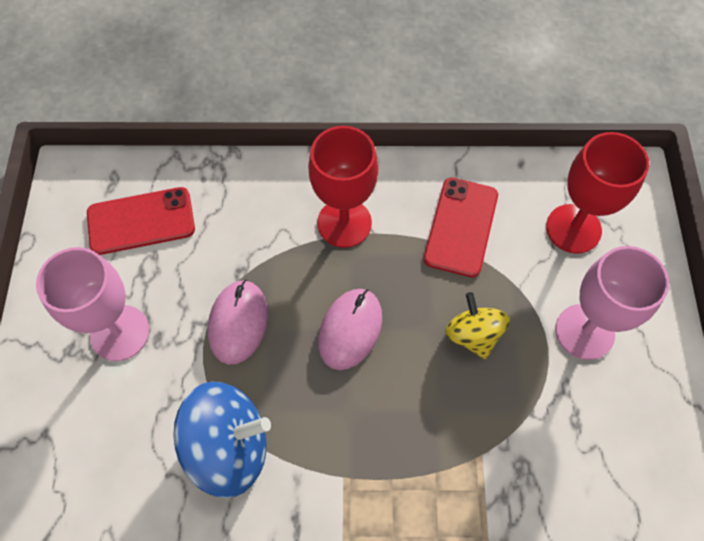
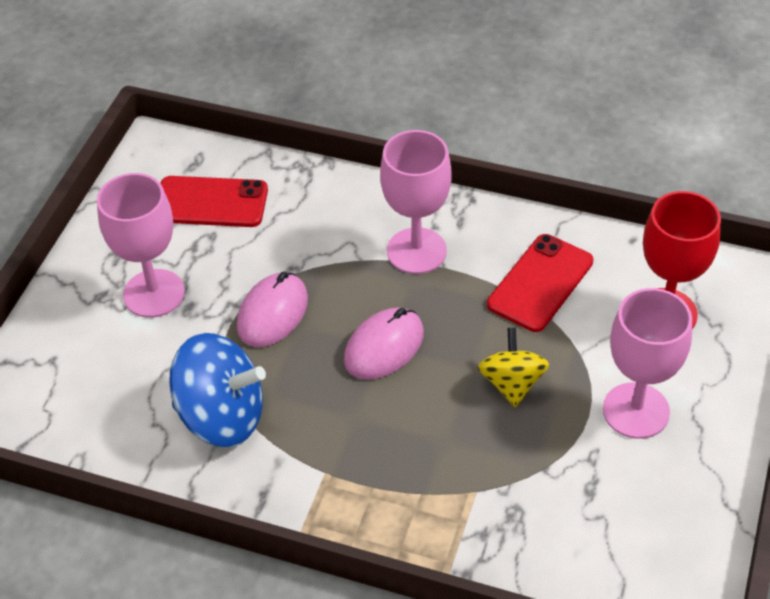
camera: 20 degrees right, 15 degrees down
red goblet [308,126,378,248] -> pink goblet [380,130,452,274]

